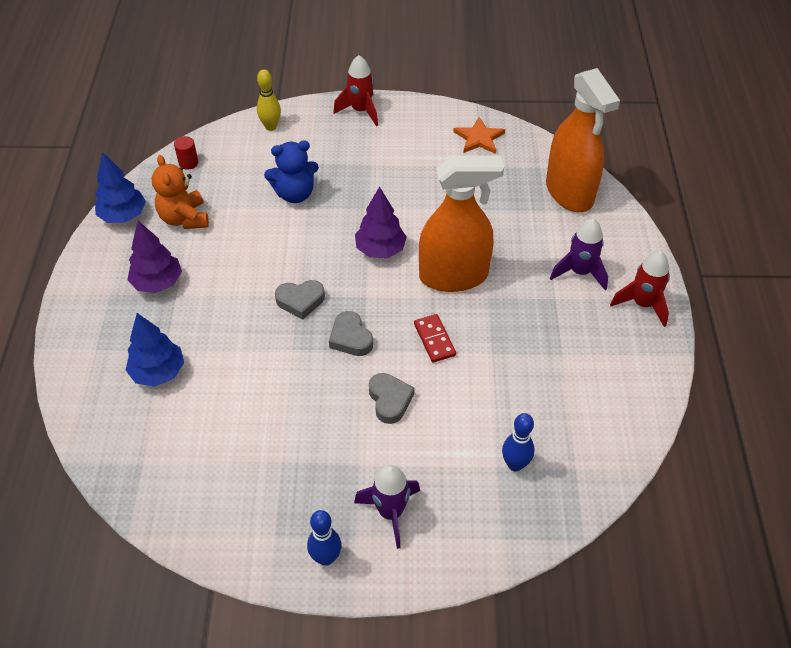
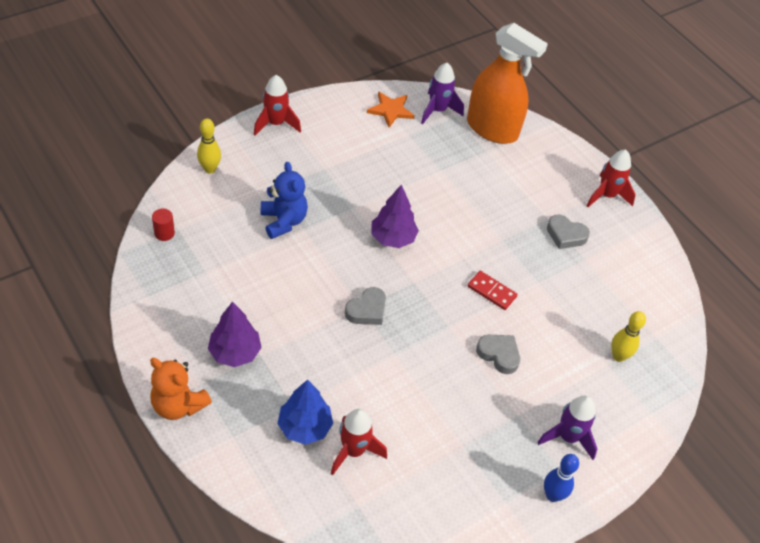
camera: 40 degrees left, 0 degrees up
blue tree [95,152,146,223] -> none
orange teddy bear [152,155,209,229] -> orange teddy bear moved to [150,358,212,420]
blue teddy bear [264,140,319,203] -> blue teddy bear turned 60 degrees counterclockwise [261,162,308,239]
grey heart [329,311,373,356] -> grey heart moved to [547,215,590,249]
orange spray bottle [419,156,504,292] -> none
blue bowling pin [502,413,534,471] -> yellow bowling pin [611,311,646,362]
purple rocket [550,218,608,290] -> purple rocket moved to [421,63,464,124]
none -> red rocket [330,409,387,475]

